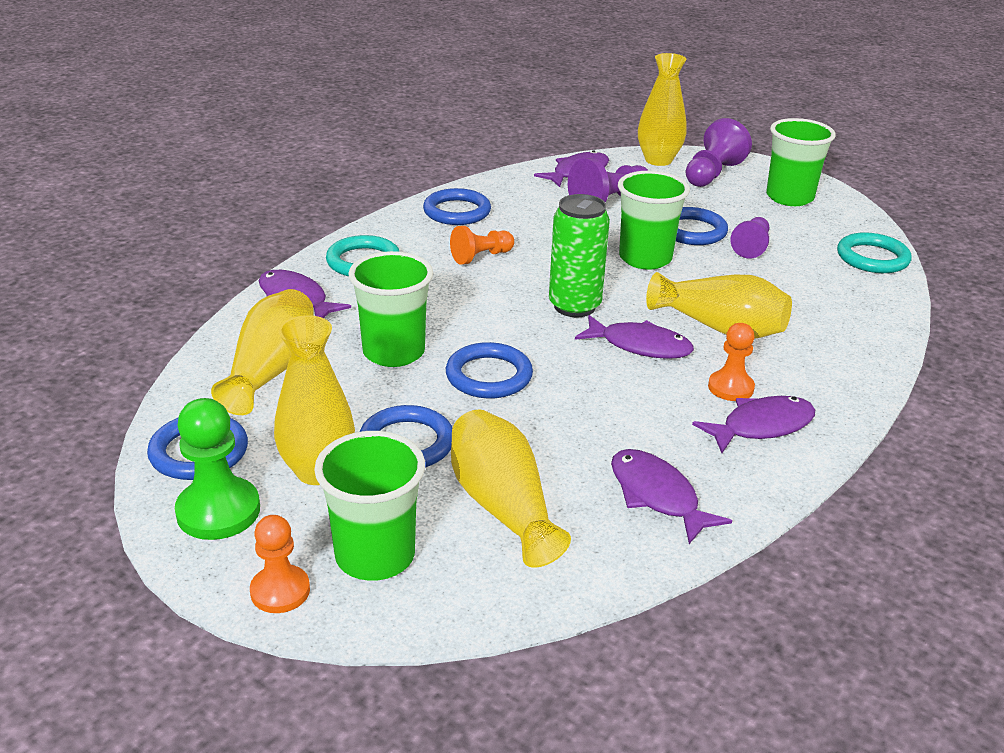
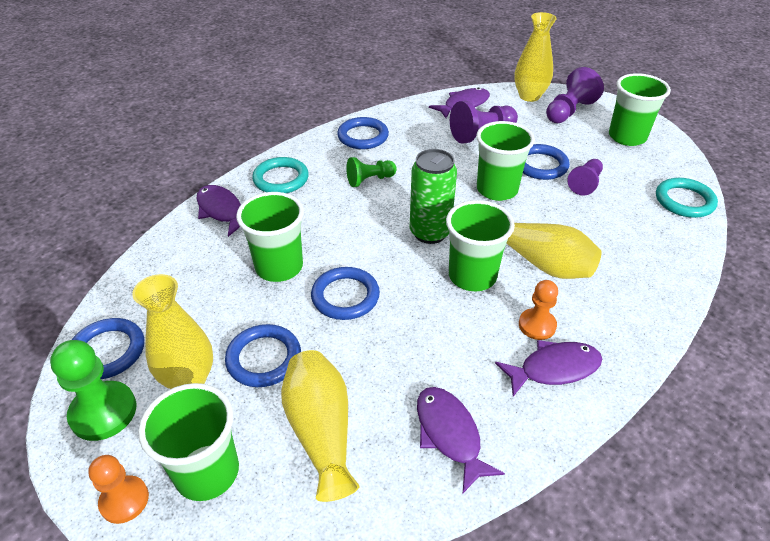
camera: 10 degrees right, 10 degrees up
yellow vase [211,289,314,415] -> none
orange pawn [450,226,514,265] -> green pawn [346,157,397,187]
purple fish [575,315,694,359] -> green cup [446,200,515,291]

